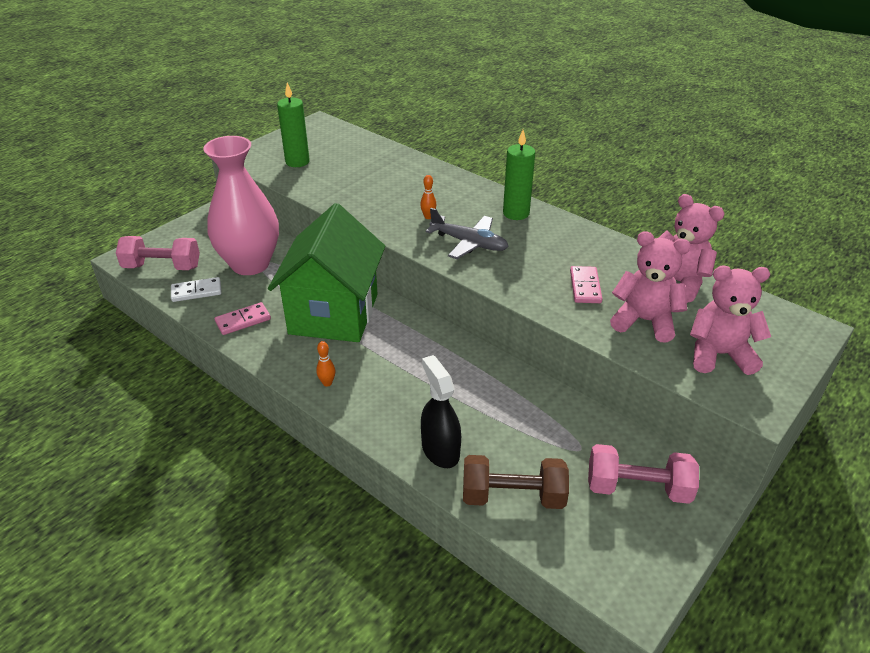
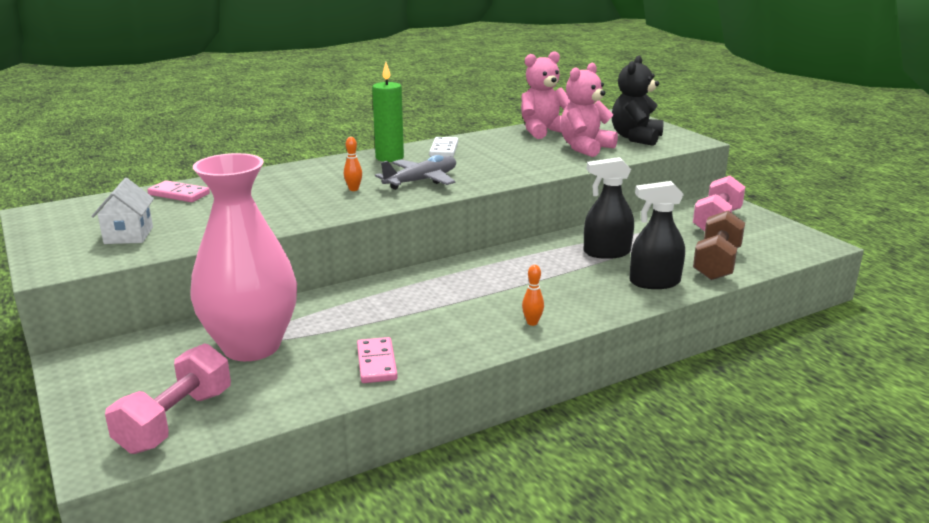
camera: 70 degrees left, 15 degrees down
white domino [171,277,221,302] -> white domino moved to [429,137,458,157]
green house [268,203,385,342] -> none
green candle [277,83,310,167] -> white house [91,178,154,244]
pink domino [570,266,602,303] -> pink domino moved to [147,180,210,202]
pink teddy bear [690,265,771,375] -> black teddy bear [612,56,663,146]
none -> black spray bottle [584,157,634,259]

